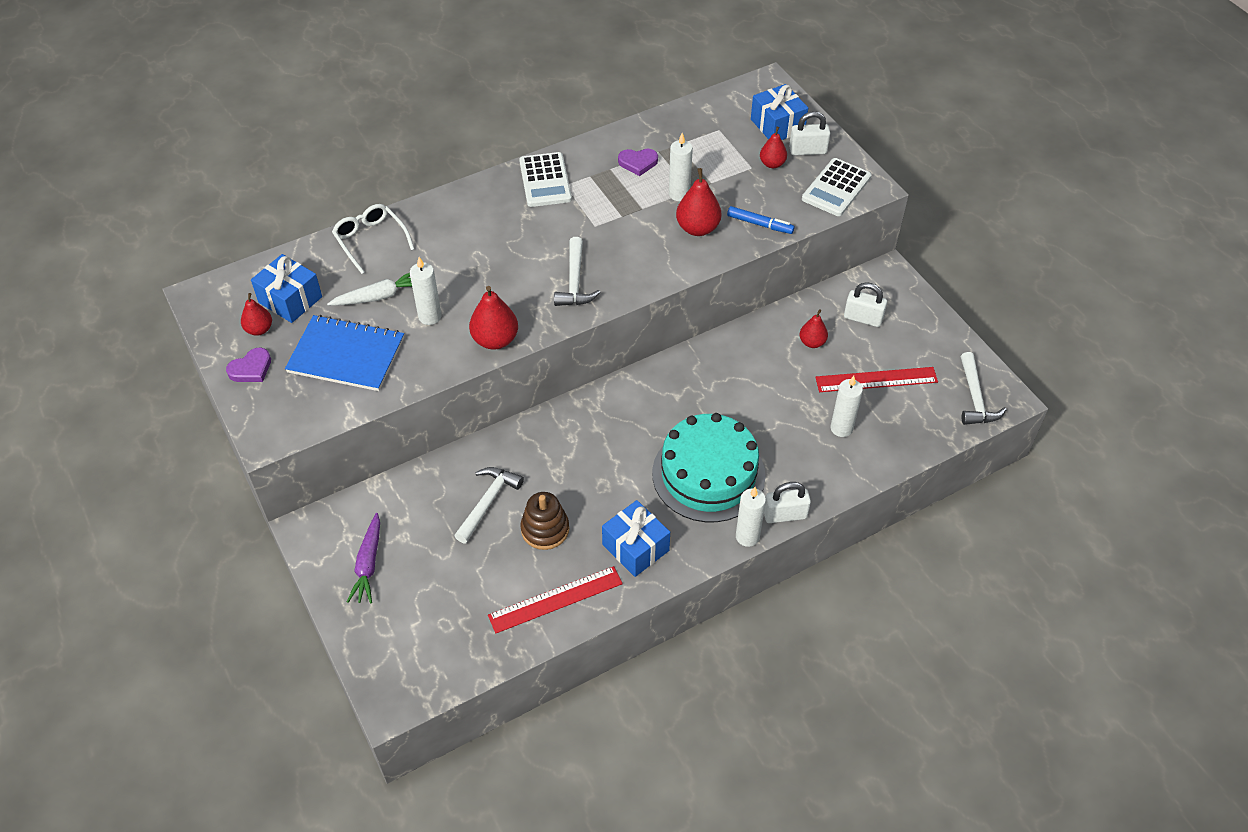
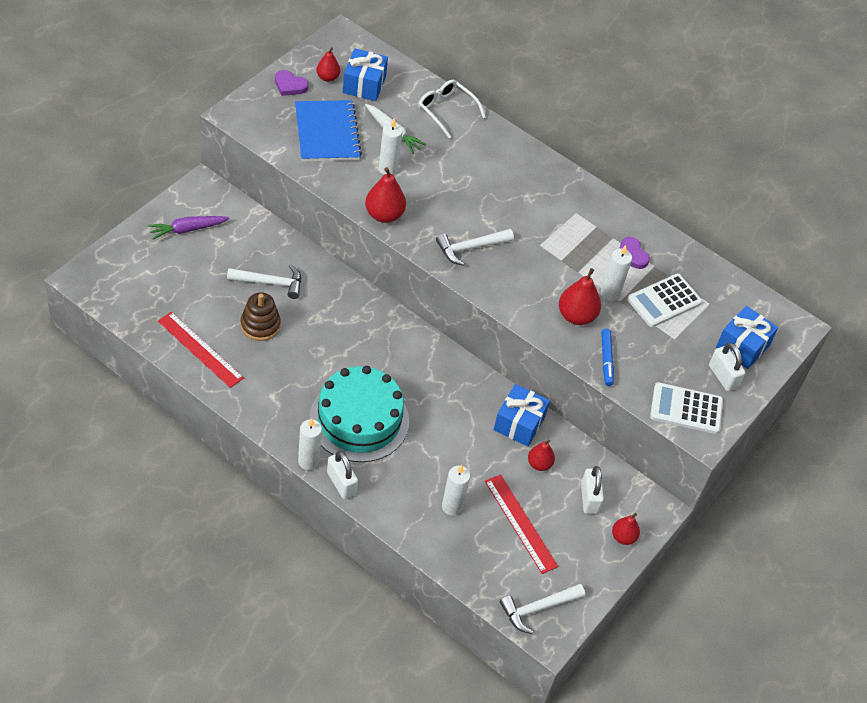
camera: 60 degrees right, 0 degrees up
white glasses [332,204,414,274] -> white glasses turned 75 degrees counterclockwise [418,80,486,139]
white calculator [519,152,572,207] -> white calculator moved to [628,274,702,327]
blue gift [602,500,670,577] -> blue gift moved to [494,384,550,447]
red pear [760,127,787,168] -> red pear moved to [612,513,640,545]

